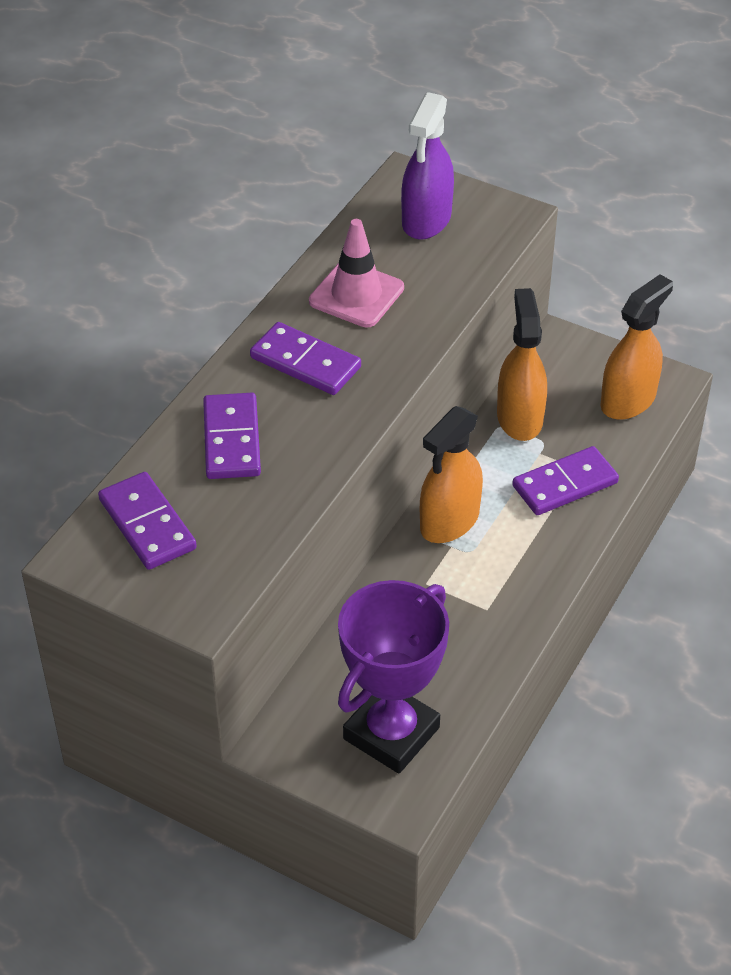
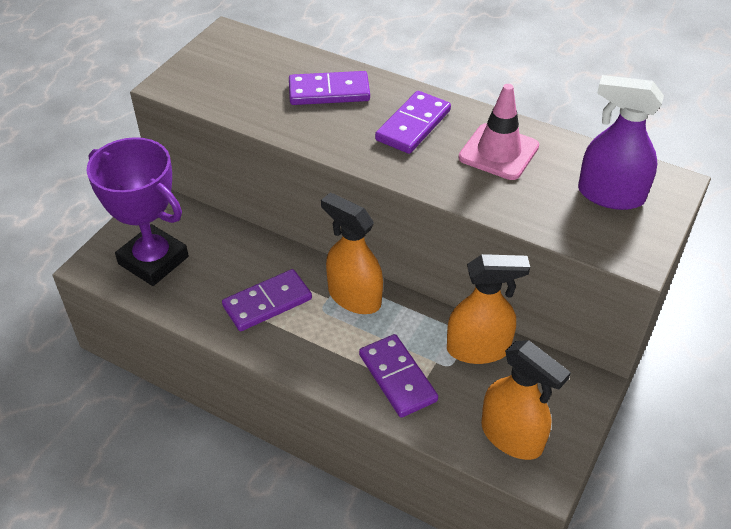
camera: 90 degrees right, 0 degrees up
purple domino [98,472,197,570] -> purple domino moved to [222,269,312,331]

